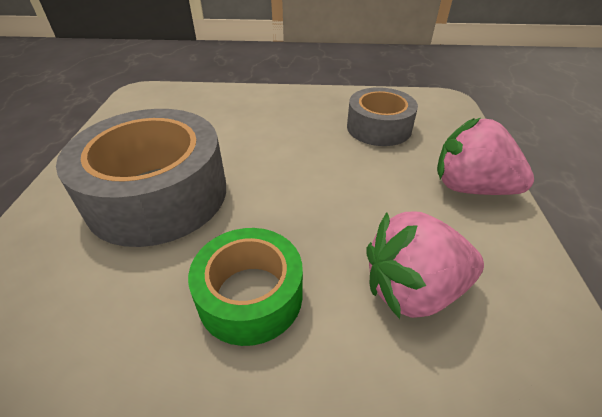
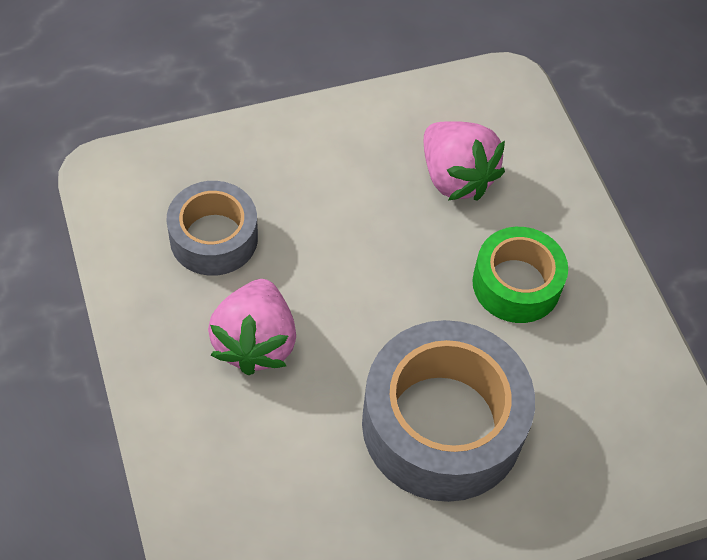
camera: 115 degrees left, 15 degrees up
pink strawberry [437,118,534,195] -> pink strawberry moved to [208,279,296,375]

